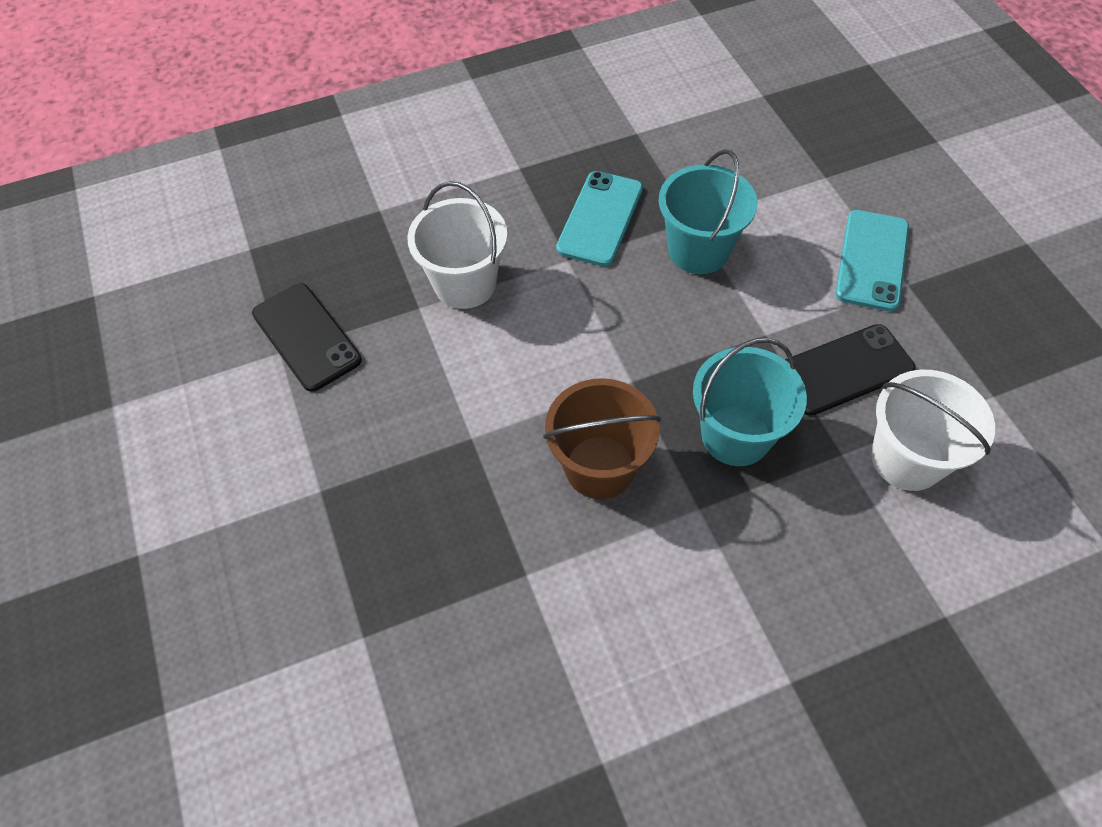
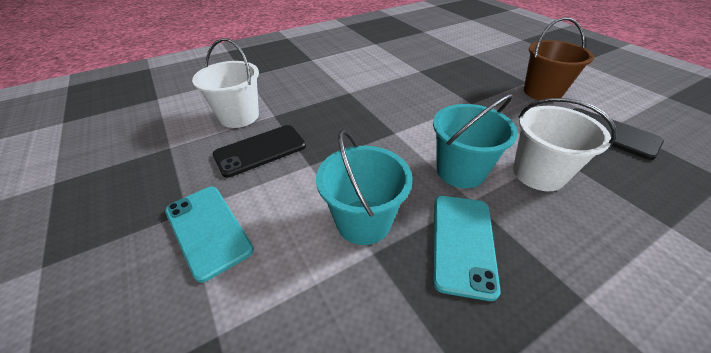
camera: 170 degrees right, 15 degrees down
brown bucket [543,378,661,499] -> brown bucket moved to [524,17,594,100]
turquoise bucket [693,337,807,466] -> turquoise bucket moved to [433,94,518,188]
turquoise phone [835,210,909,312] -> turquoise phone turned 45 degrees counterclockwise [165,187,254,283]

